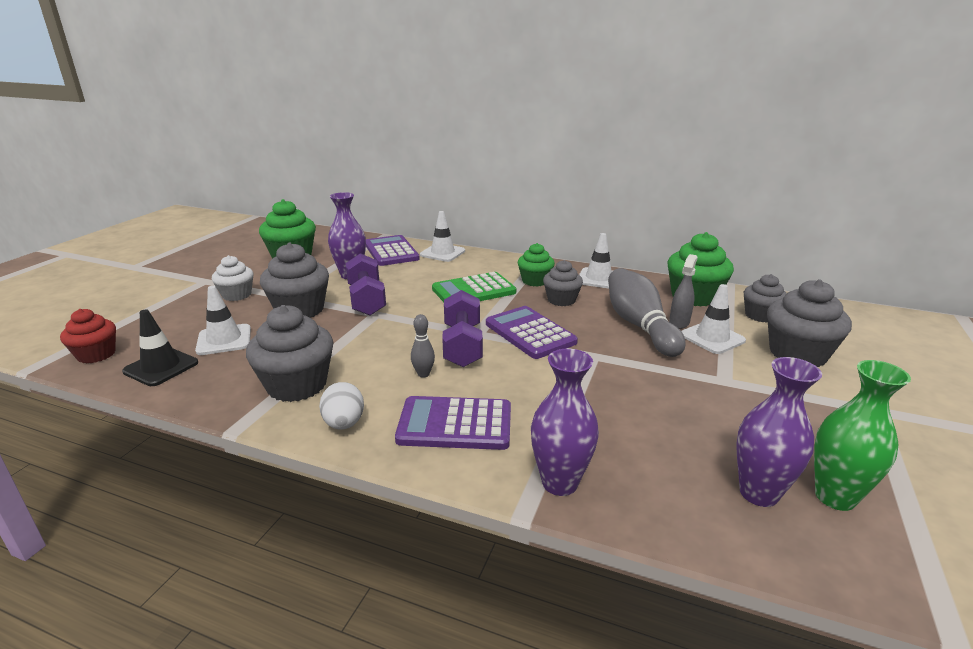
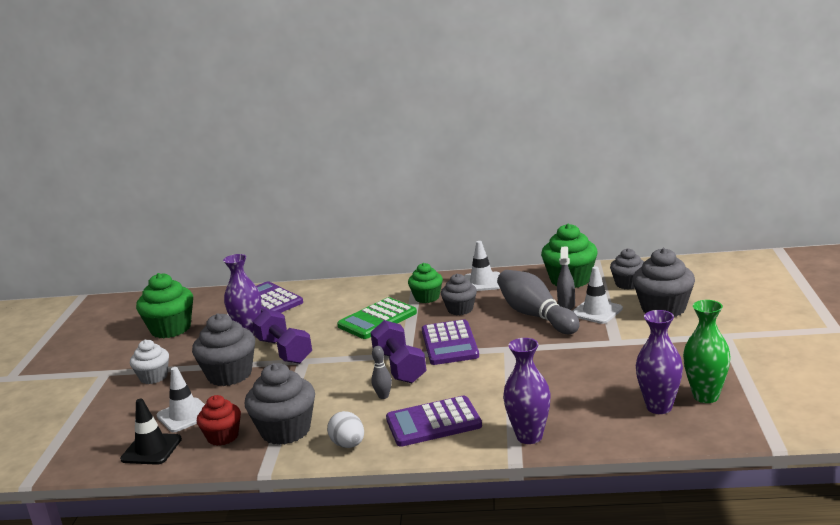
camera: 15 degrees left, 5 degrees down
red cupcake [60,309,116,364] -> red cupcake moved to [197,395,241,446]
white traffic cone [420,211,465,262] -> none
purple calculator [486,306,578,359] -> purple calculator turned 135 degrees counterclockwise [422,319,479,365]

